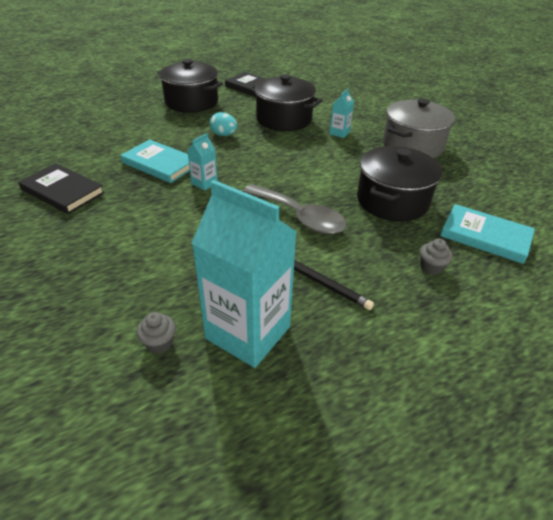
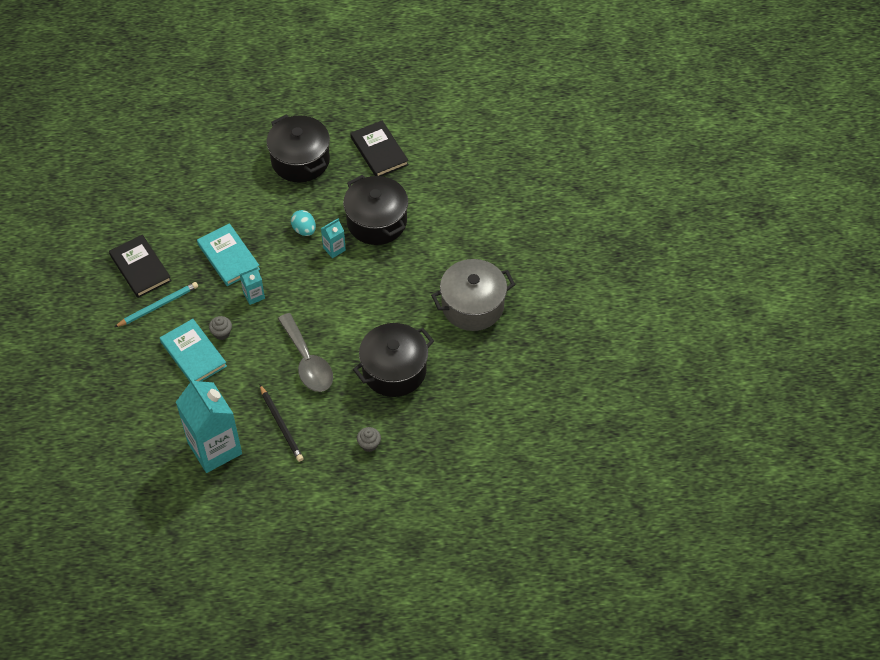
camera: 25 degrees right, 15 degrees up
grey cupcake [137,312,176,354] -> grey cupcake moved to [209,316,232,340]
turquoise carton [330,89,354,138] -> turquoise carton moved to [321,218,346,258]
turquoise book [440,204,535,264] -> turquoise book moved to [160,319,227,382]
none -> turquoise pencil [115,282,198,327]

